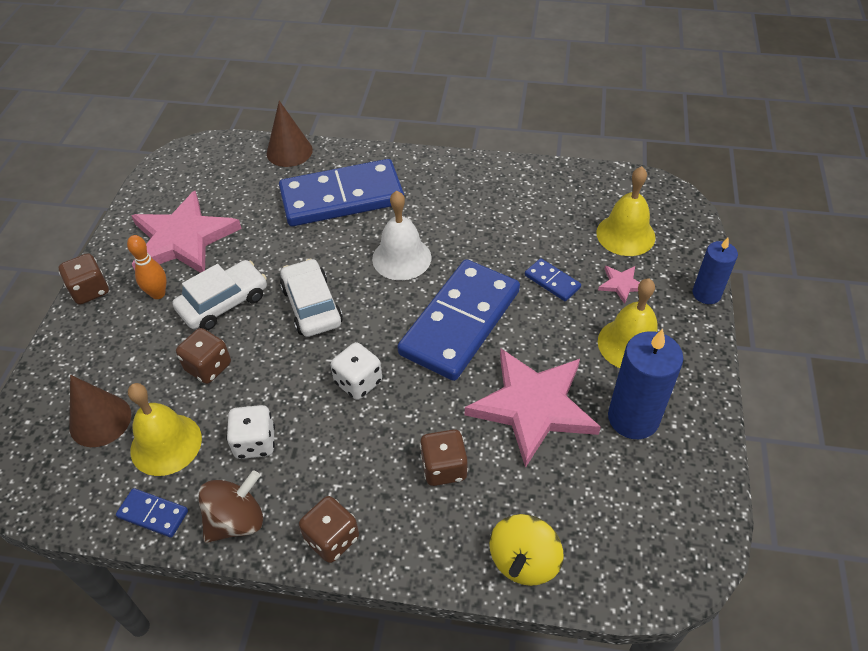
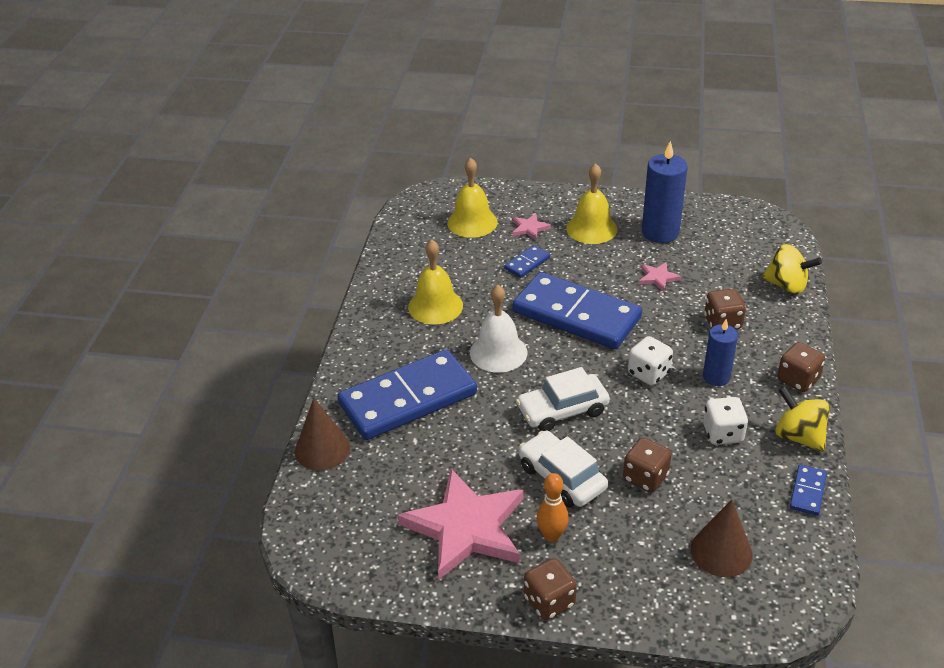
camera: 90 degrees left, 10 degrees down
yellow bell [128,383,202,476] -> yellow bell moved to [408,239,463,325]
brown spinning top [198,470,263,543] -> yellow spinning top [775,386,830,452]
blue domino [279,159,404,226] -> blue domino turned 75 degrees clockwise [338,349,477,440]
pink star [465,349,601,468] -> pink star [639,262,681,292], size x0.41
blue candle [693,237,738,304] -> blue candle moved to [703,319,738,386]

